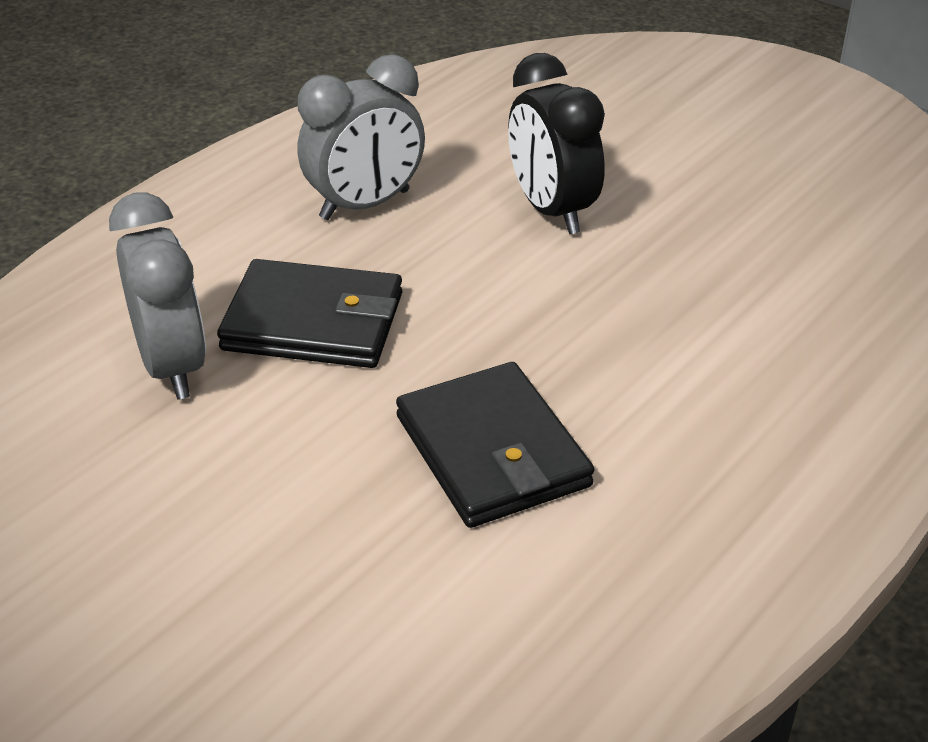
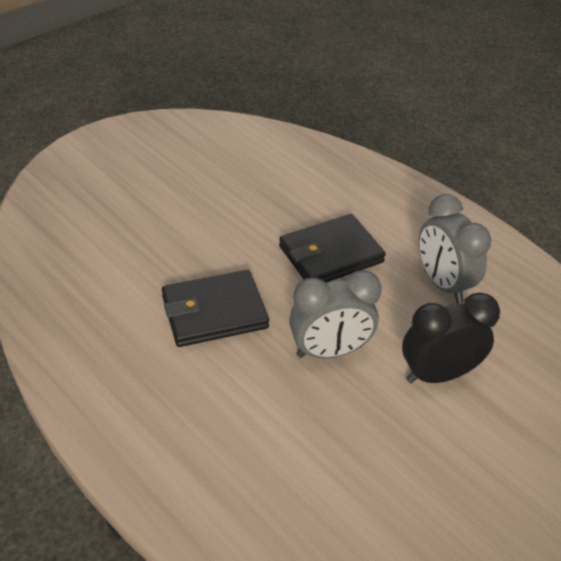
camera: 95 degrees right, 5 degrees up
grey clock [109,193,206,400] -> grey clock moved to [289,270,382,358]
black wallet [217,259,402,368] -> black wallet turned 45 degrees clockwise [279,214,386,282]

